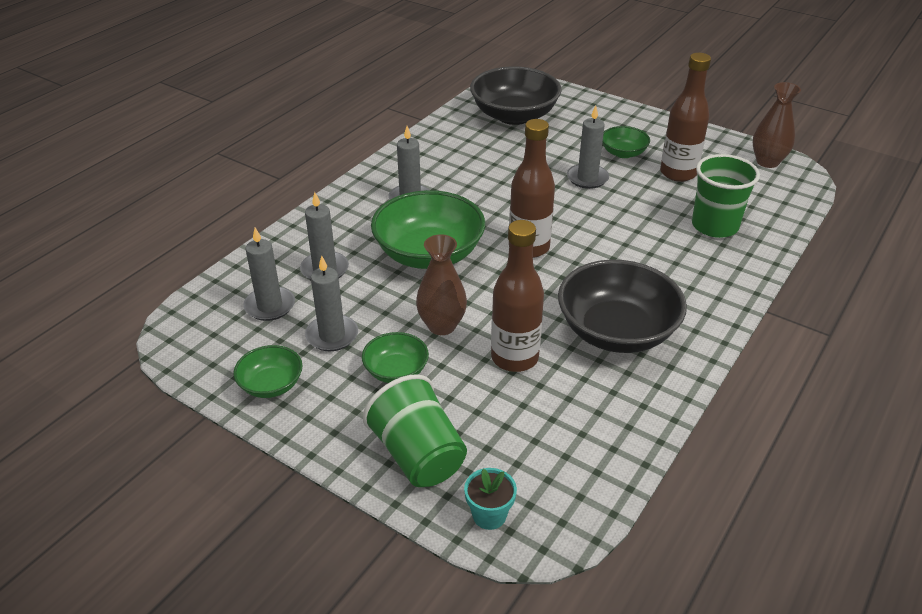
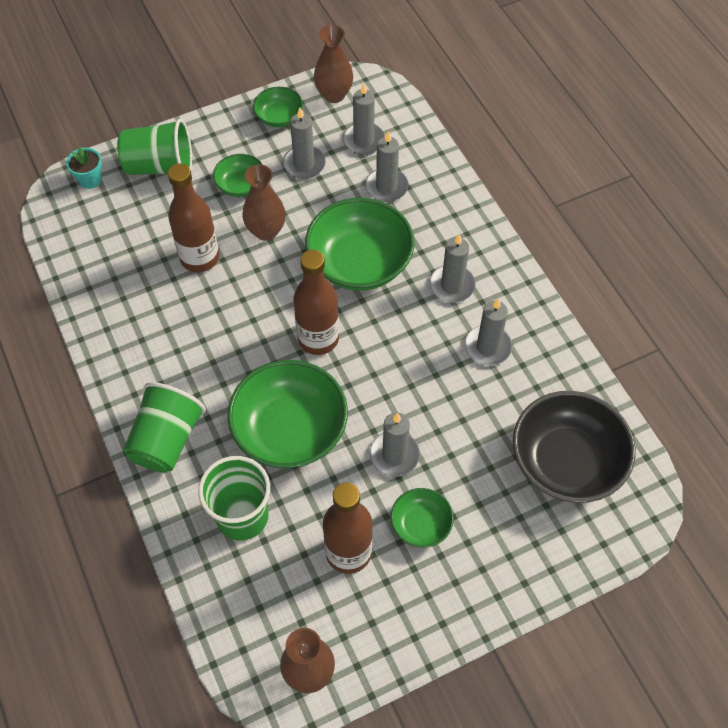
camera: 120 degrees right, 20 degrees up
black bowl [558,260,687,353] -> none
none -> green cup [123,382,206,473]
none -> green bowl [227,360,348,468]
none -> brown vase [314,25,353,103]
none -> grey candle [465,298,512,366]

